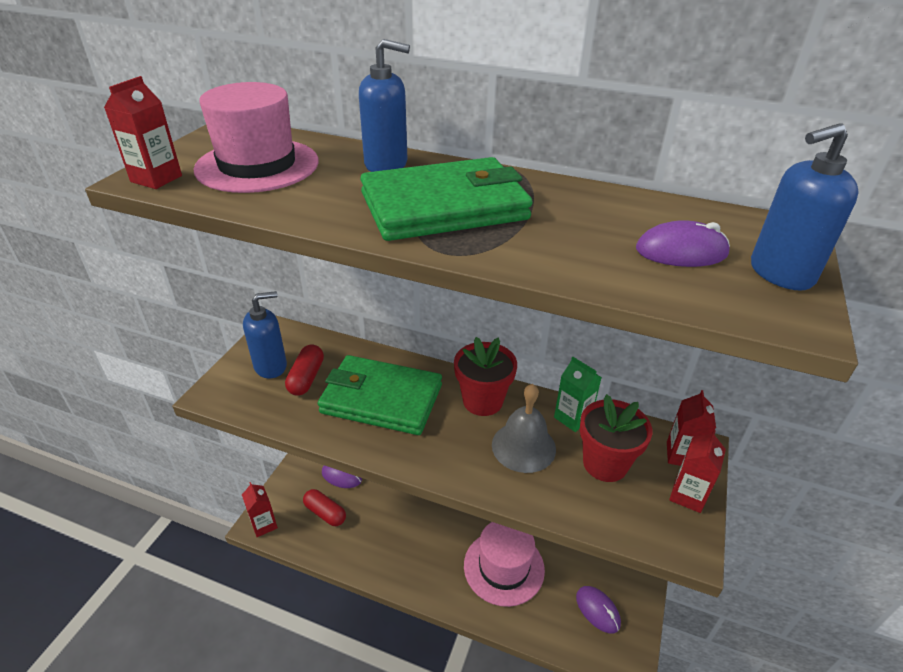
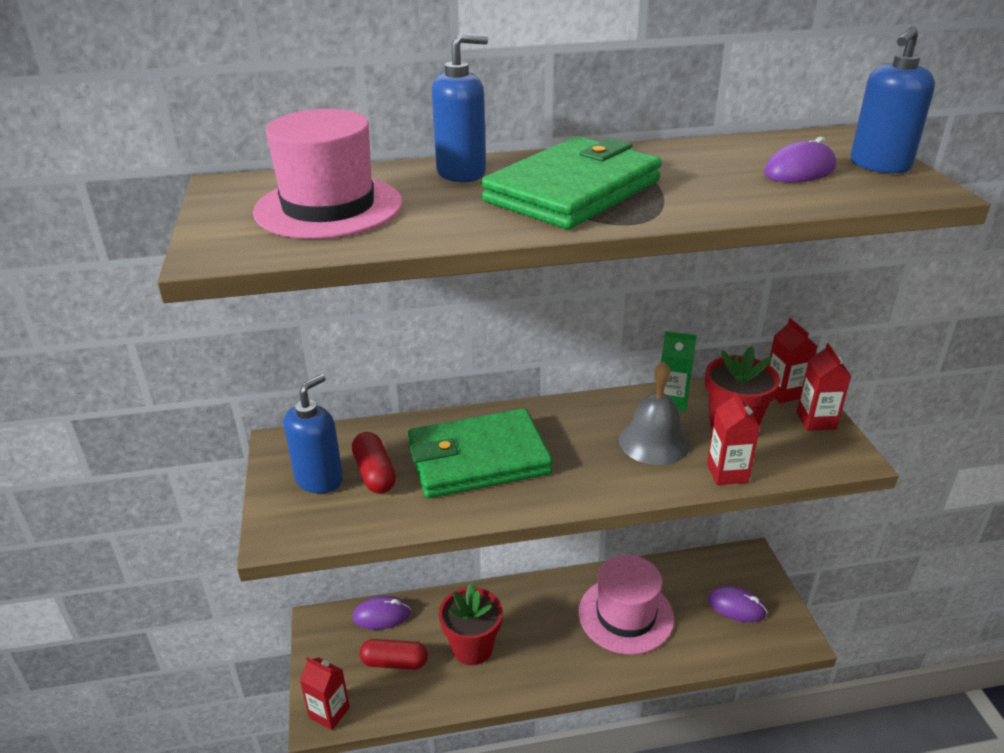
camera: 30 degrees left, 5 degrees down
red carton [104,76,182,189] -> red carton moved to [707,392,760,485]
red flower pot [454,337,517,416] -> red flower pot moved to [439,583,503,665]

